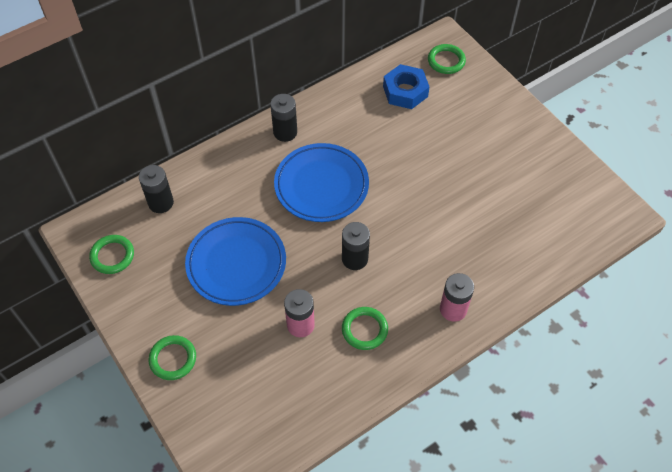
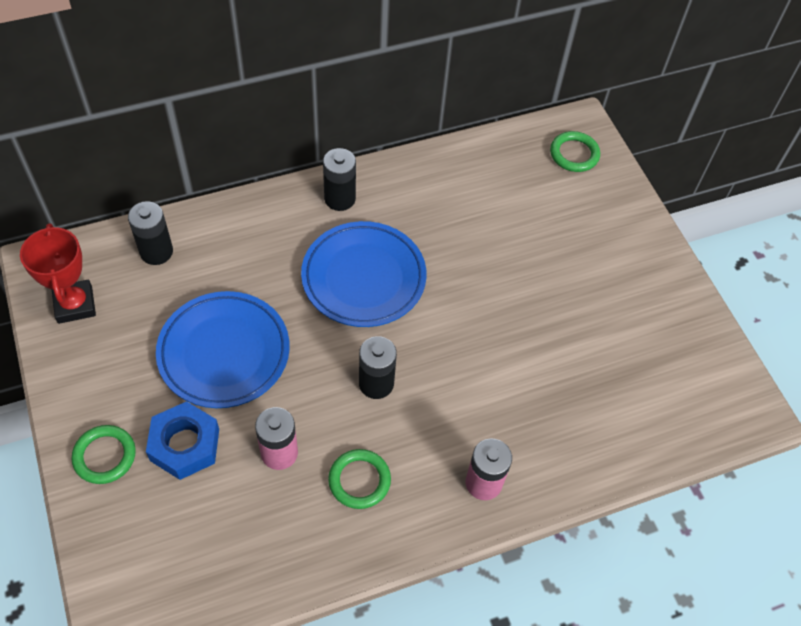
camera: 10 degrees right, 0 degrees up
green ring [89,235,134,274] -> red trophy [20,223,96,324]
blue nut [383,64,430,109] -> blue nut moved to [146,401,219,480]

